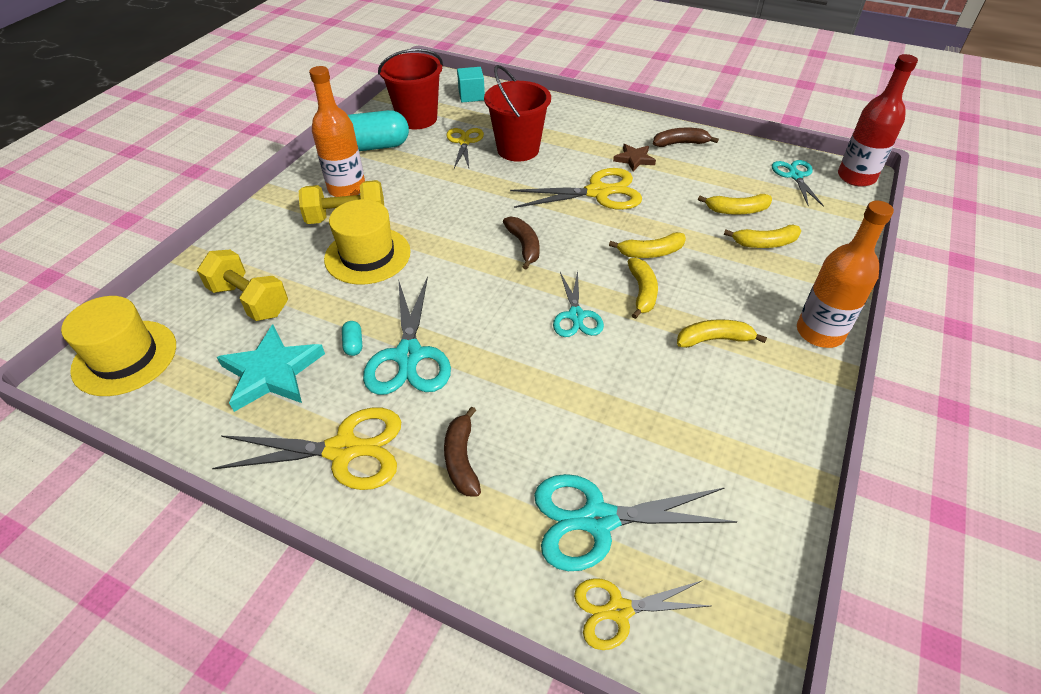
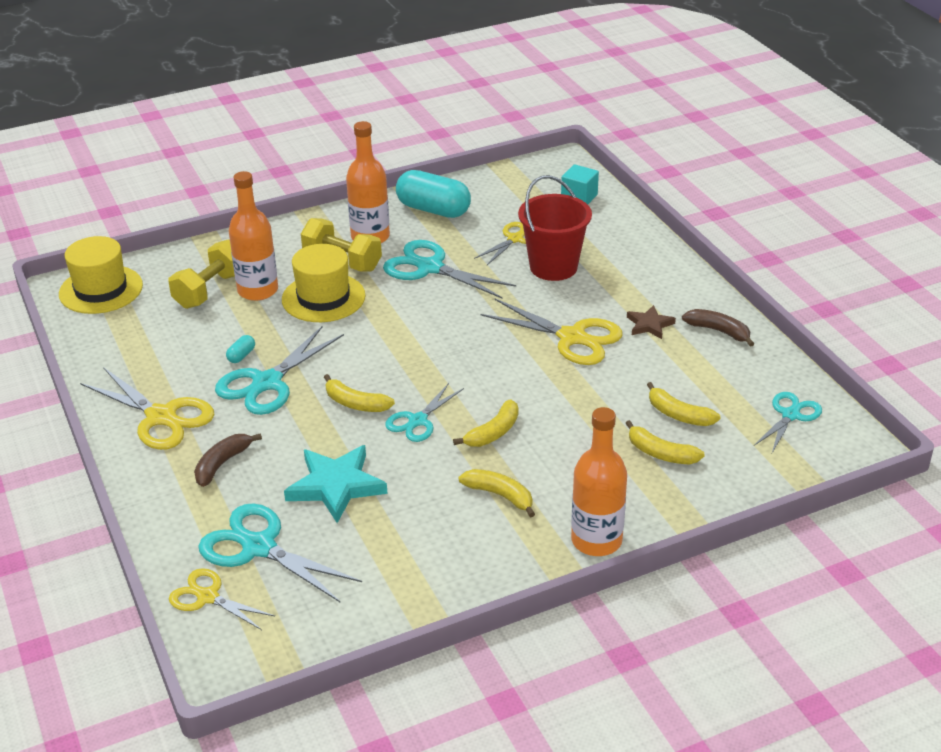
camera: 40 degrees right, 10 degrees down
yellow dumbbell [197,250,288,321] -> yellow dumbbell turned 45 degrees clockwise [168,239,235,309]
turquoise star [217,324,325,412] -> turquoise star moved to [284,445,388,523]
red bucket [378,48,443,129] -> none
brown banana [503,217,540,270] -> none
yellow banana [609,232,686,258] -> yellow banana moved to [324,374,395,412]
red bottle [838,54,918,187] -> none
none -> orange bottle [229,171,278,301]
none -> turquoise scissors [383,240,516,298]

